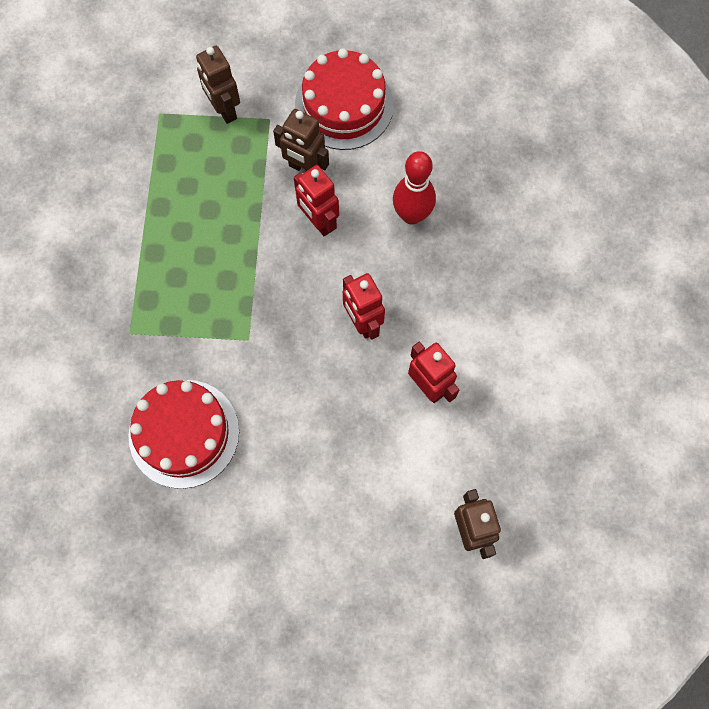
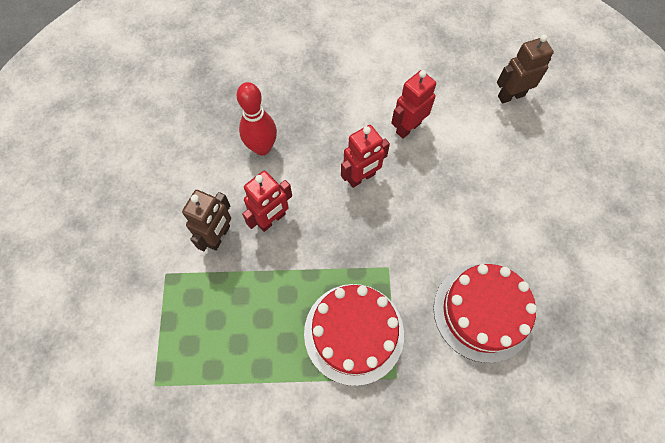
camera: 95 degrees left, 5 degrees down
brown robot [196,46,240,124] -> none
red cake [295,48,394,150] -> red cake moved to [304,284,404,386]

